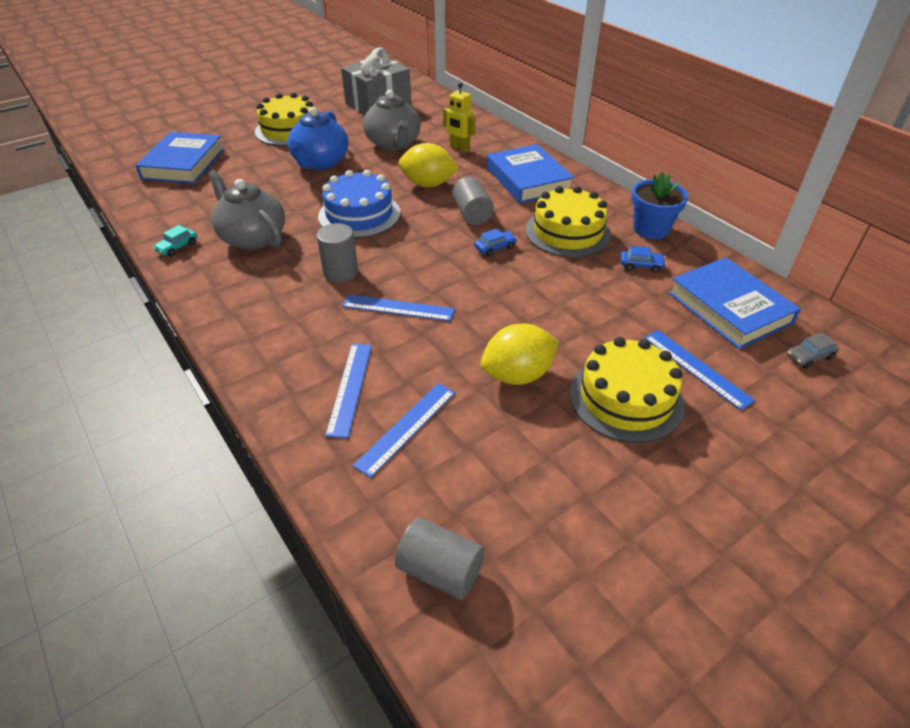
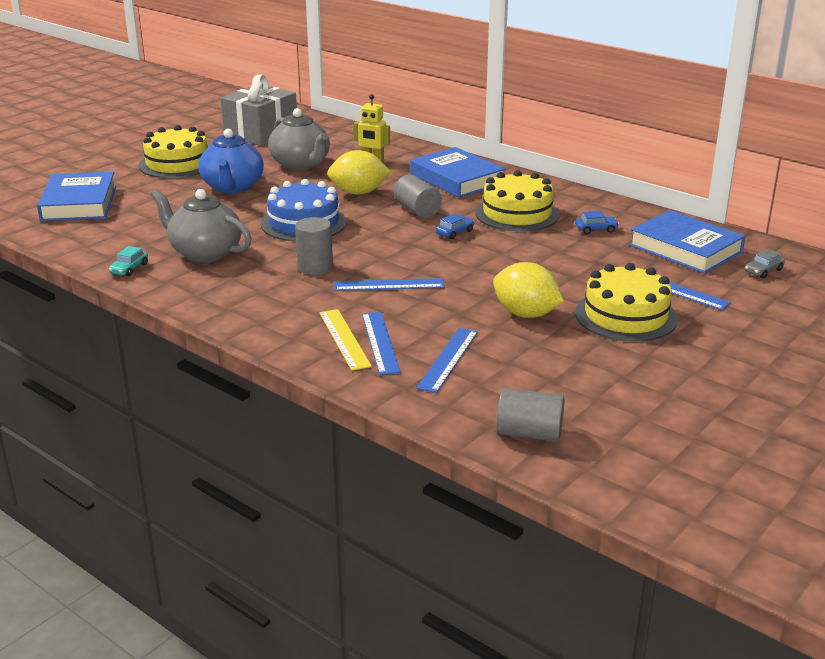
camera: 15 degrees left, 15 degrees down
yellow lemon [481,323,559,385] -> yellow lemon turned 75 degrees clockwise [493,262,564,318]
blue flower pot [631,172,688,239] -> none
none -> yellow ruler [319,309,372,371]

